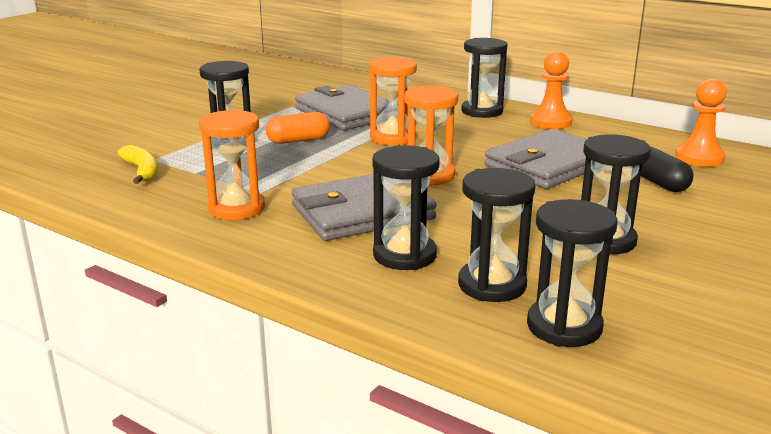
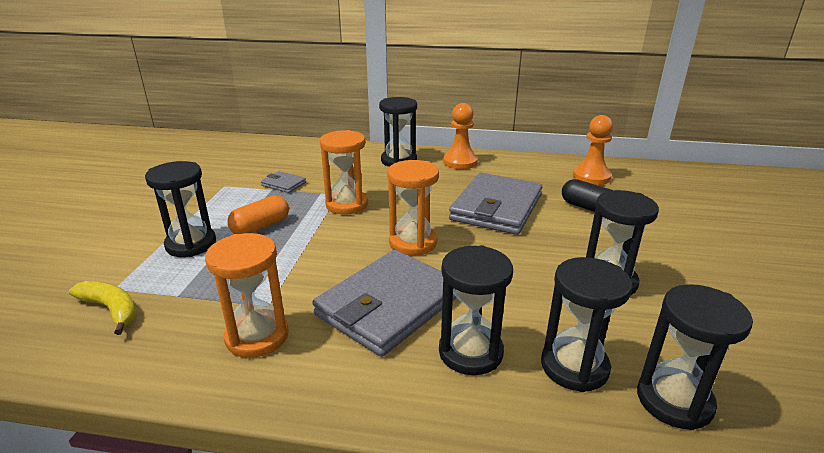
camera: 25 degrees left, 5 degrees up
grey wallet [295,85,398,130] -> grey wallet [261,171,306,193], size x0.43

